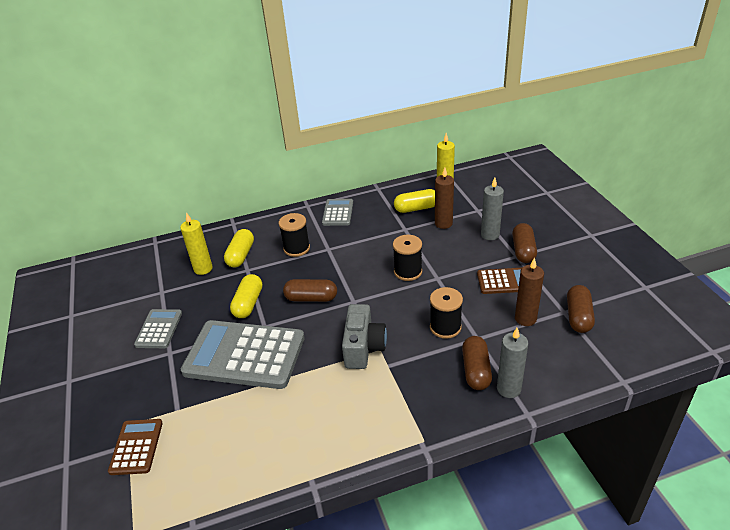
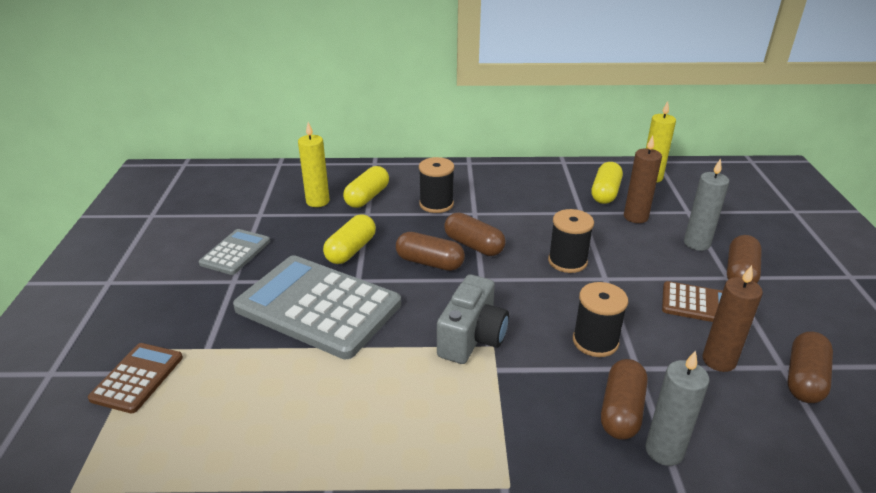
camera: 15 degrees right, 5 degrees down
grey calculator [322,199,353,226] -> none
yellow capsule [394,189,435,213] -> yellow capsule turned 75 degrees counterclockwise [592,162,623,204]
none -> brown capsule [444,213,506,256]

